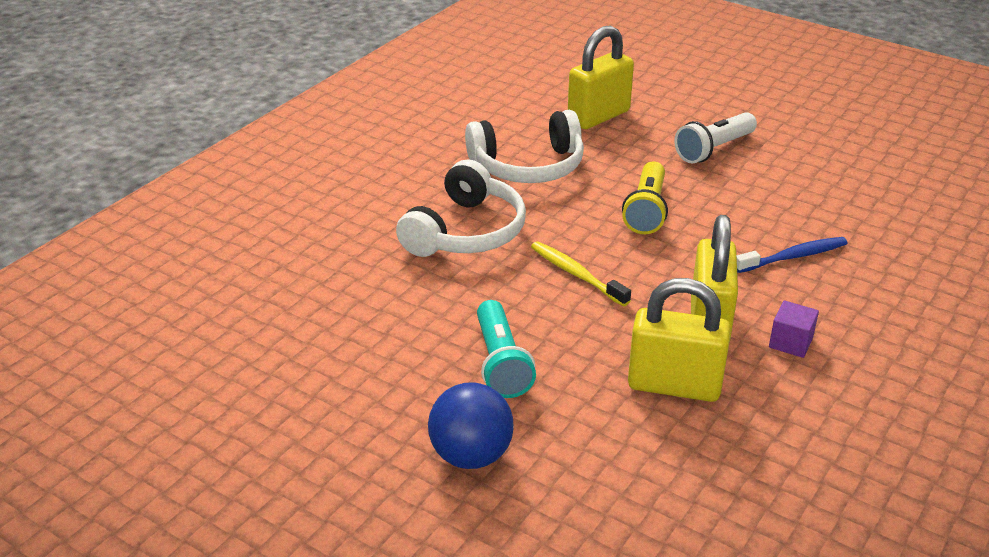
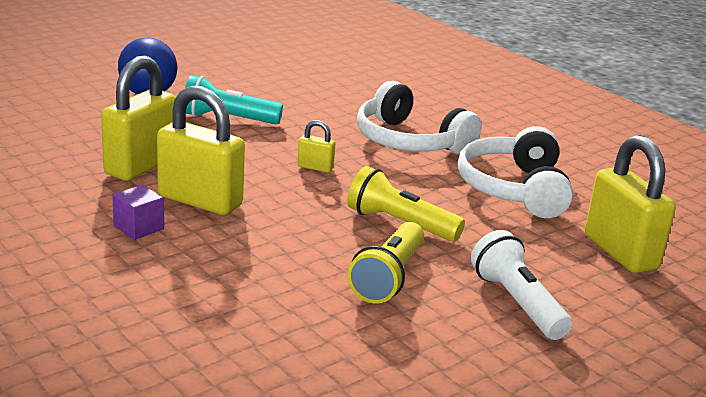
camera: 105 degrees right, 10 degrees down
yellow toothbrush [531,241,631,307] -> yellow padlock [297,120,335,173]
blue toothbrush [737,237,848,273] -> none
none -> yellow flashlight [347,222,424,304]

